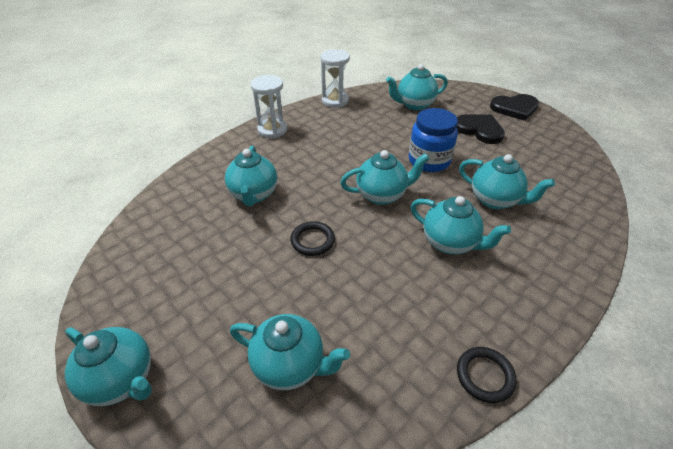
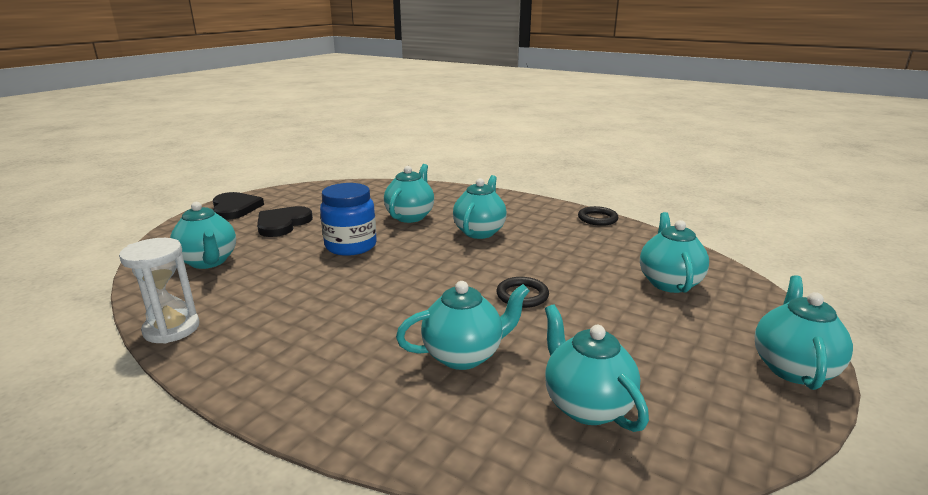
camera: 105 degrees left, 20 degrees down
white hourglass [251,75,287,138] -> none
turquoise teapot [340,150,429,205] -> turquoise teapot moved to [545,304,649,432]

